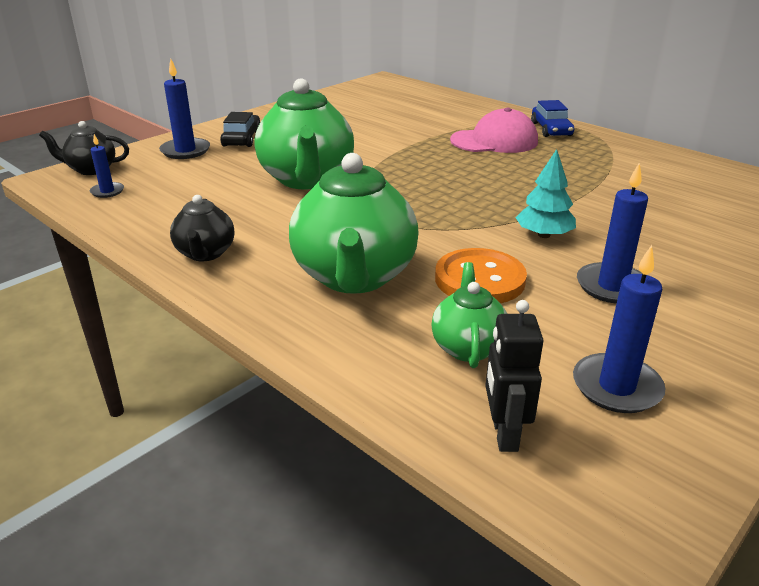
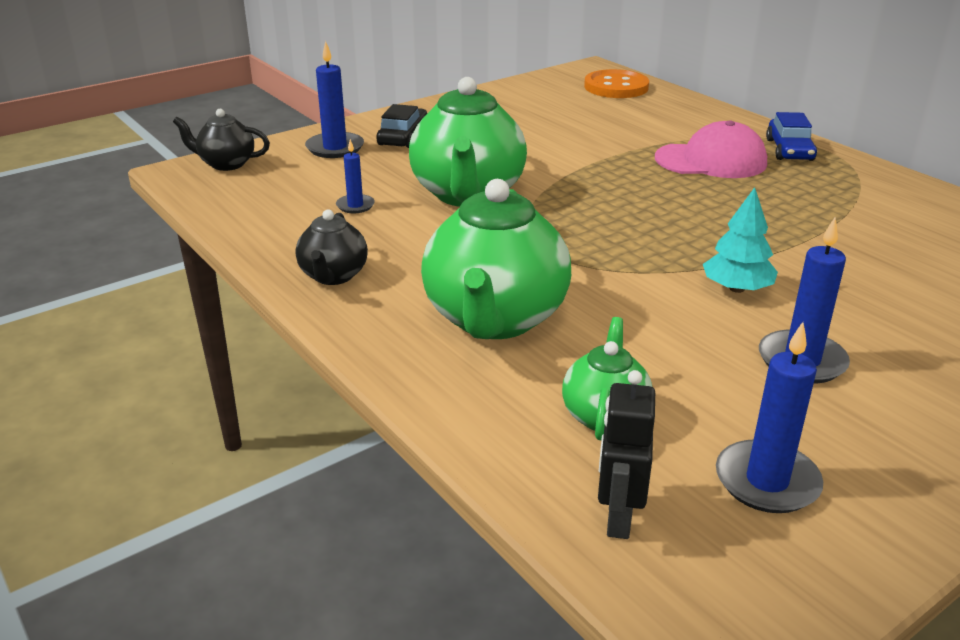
camera: 10 degrees right, 0 degrees up
blue candle [90,134,124,198] -> blue candle moved to [336,139,375,213]
orange button [435,248,527,303] -> orange button moved to [584,69,649,98]

